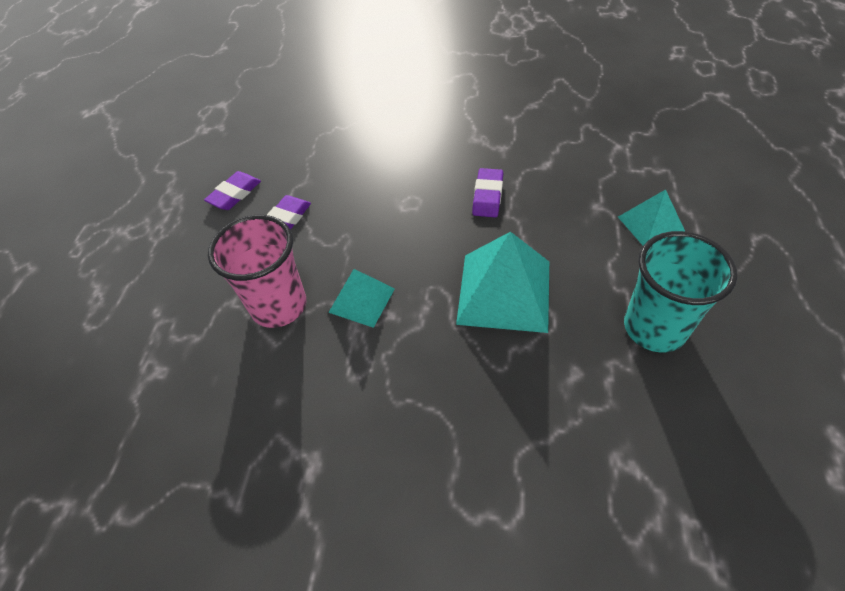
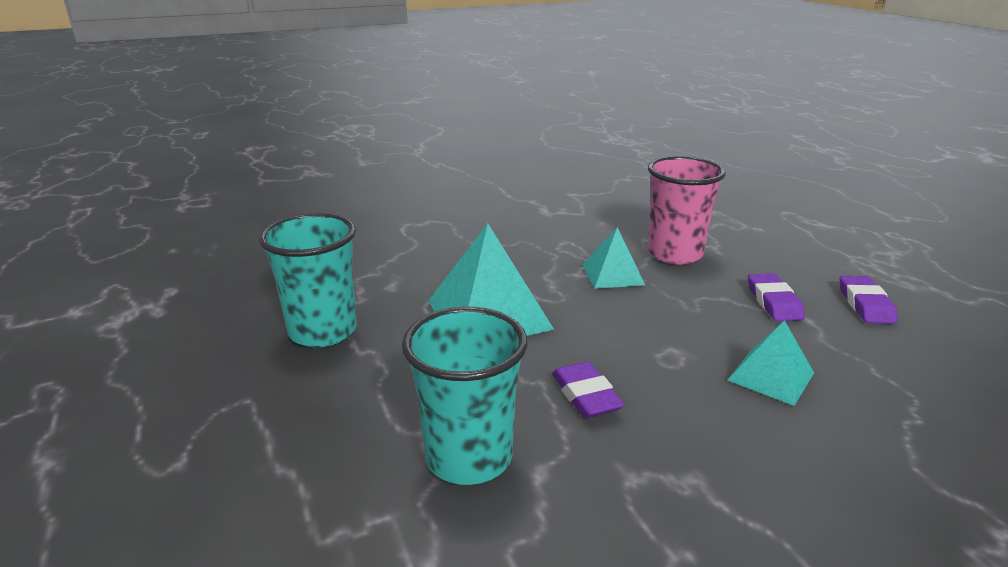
camera: 145 degrees right, 25 degrees down
turquoise pyramid [618,189,685,246] -> turquoise pyramid moved to [728,320,814,406]
none -> turquoise cup [402,307,528,485]

